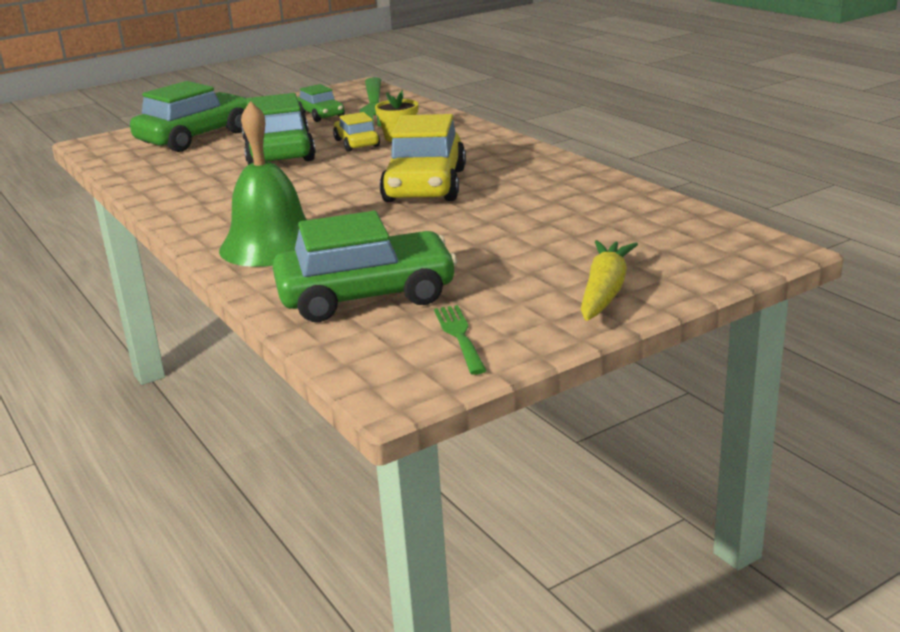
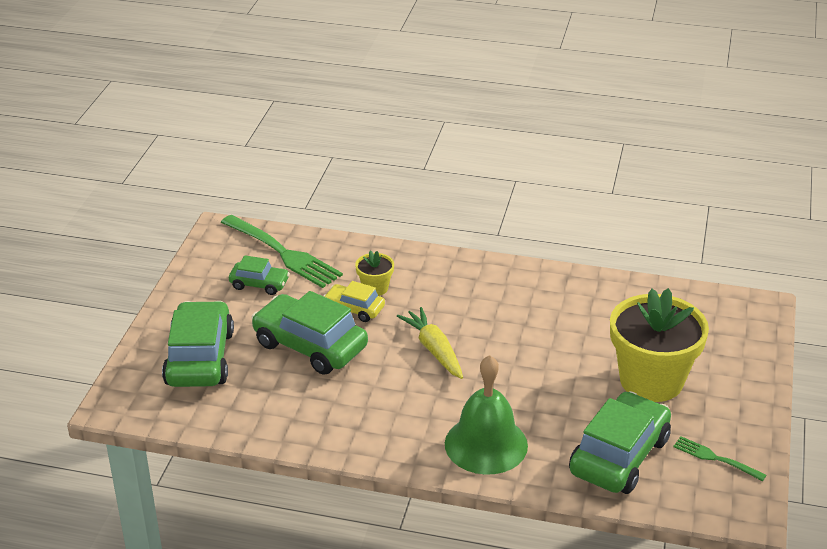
camera: 45 degrees left, 10 degrees up
yellow car [380,114,466,202] -> none
yellow carrot [581,240,638,321] -> yellow carrot moved to [397,307,463,379]
none -> yellow flower pot [610,288,709,402]

